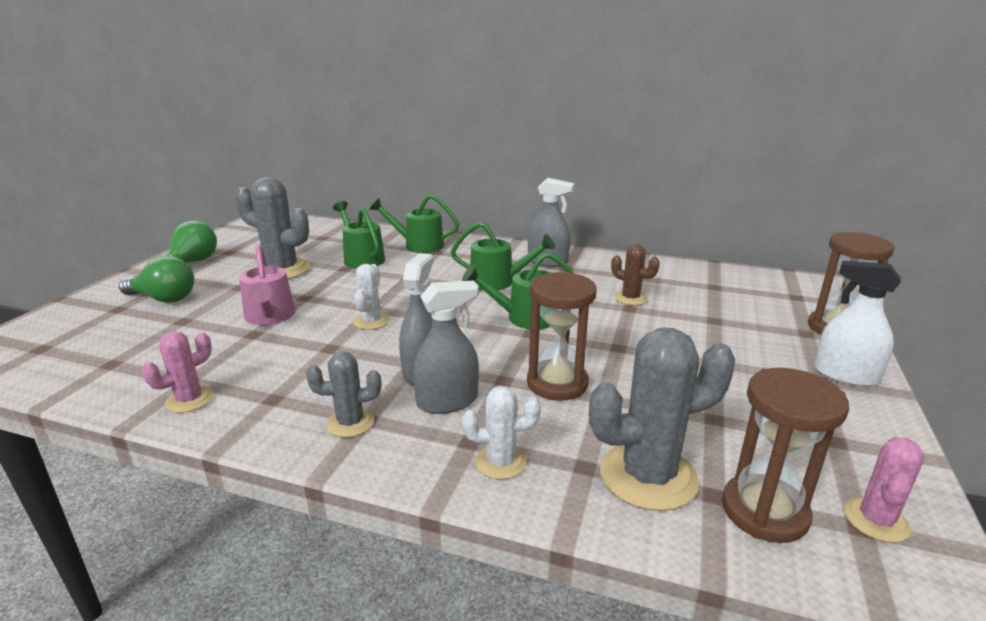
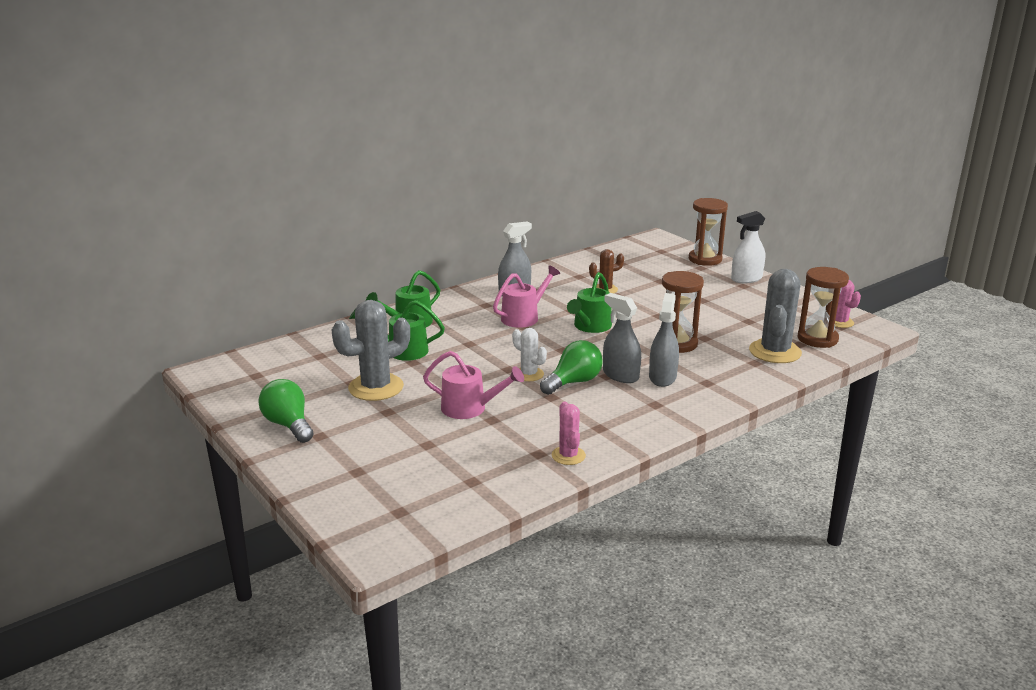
camera: 55 degrees left, 0 degrees up
green light bulb [119,256,194,303] -> green light bulb moved to [540,340,603,395]
grey cactus [306,351,381,437] -> none
green watering can [451,221,556,290] -> pink watering can [493,265,560,328]
white cactus [462,386,541,480] -> none

